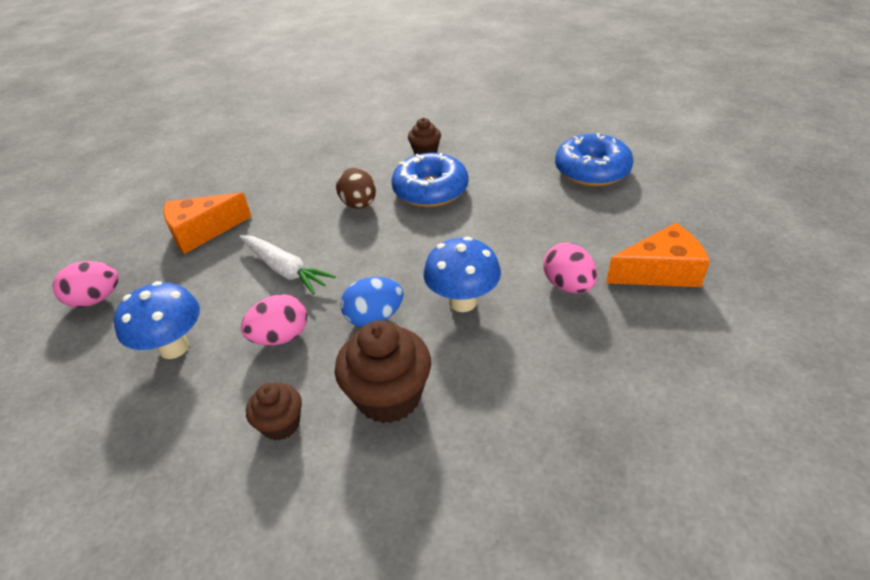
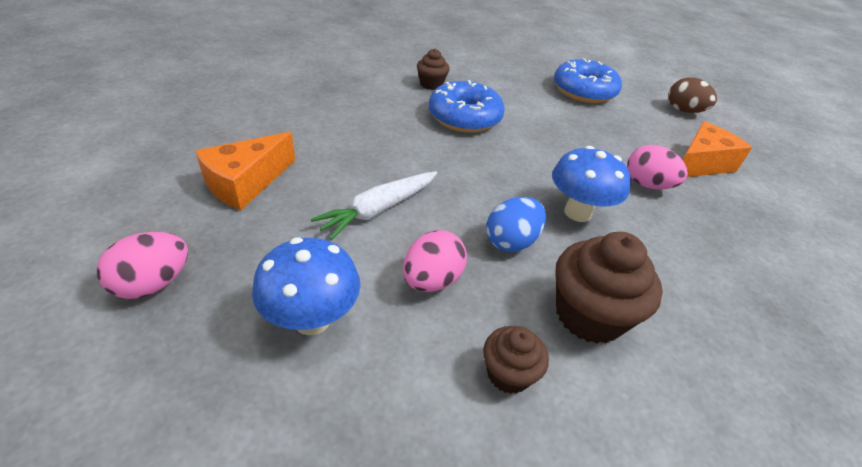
camera: 30 degrees left, 0 degrees up
white carrot [239,235,336,295] -> white carrot turned 120 degrees clockwise [311,171,437,240]
brown egg [336,168,376,209] -> brown egg moved to [668,77,717,113]

